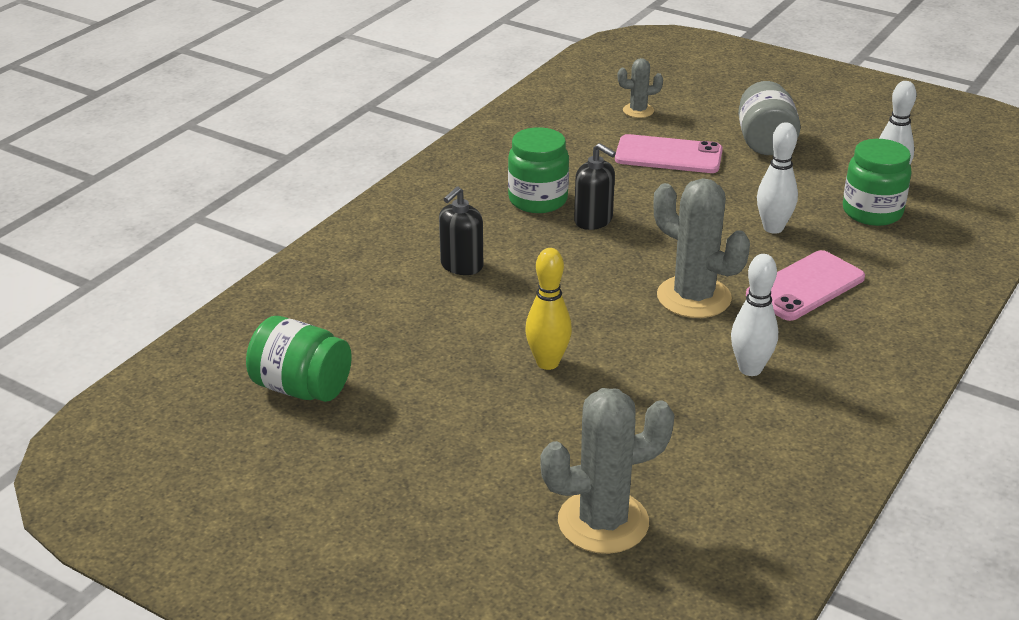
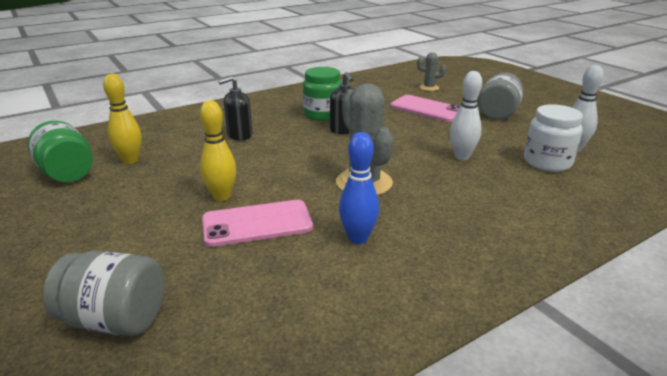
camera: 25 degrees right, 5 degrees down
grey cactus [540,388,675,554] -> grey jar [43,251,164,336]
white bowling pin [731,254,778,376] -> blue bowling pin [339,132,379,244]
pink phone [746,250,865,321] -> pink phone moved to [202,200,313,247]
green jar [843,139,912,226] -> white jar [524,104,583,172]
none -> yellow bowling pin [103,74,142,164]

